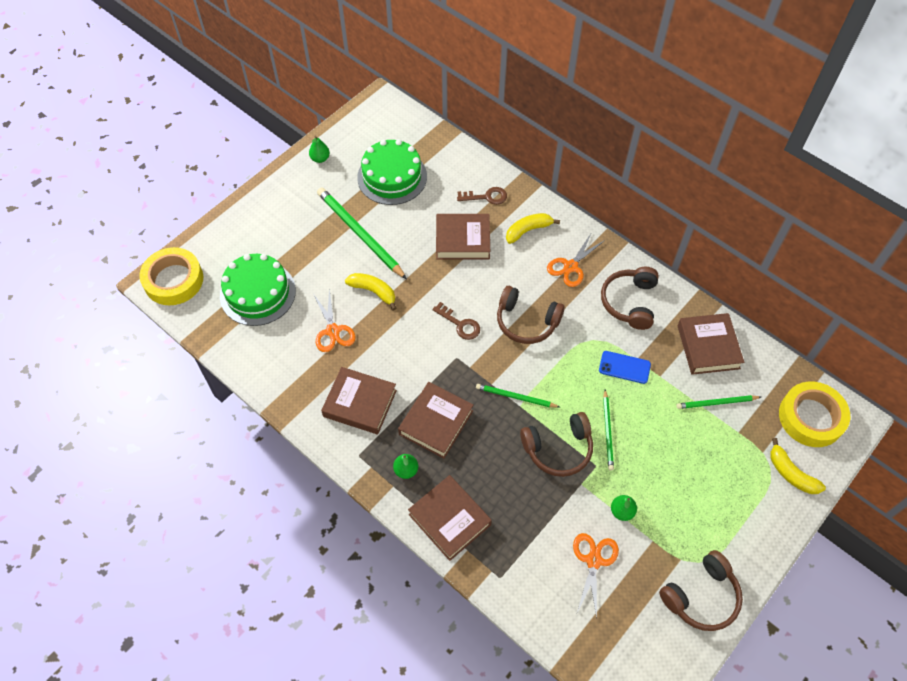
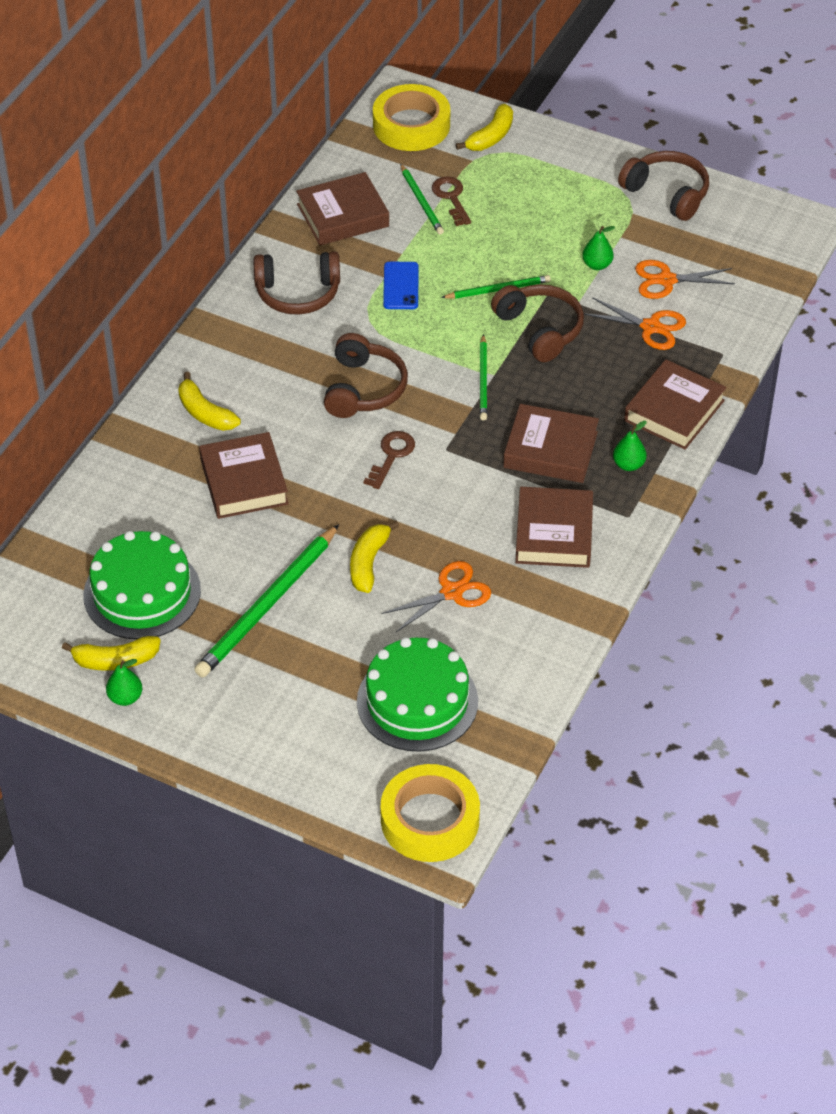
camera: 105 degrees left, 10 degrees down
brown key [457,187,507,205] -> brown key moved to [432,176,471,226]
orange scissors [547,232,605,287] -> orange scissors moved to [584,297,686,350]
none -> yellow banana [62,636,161,671]

